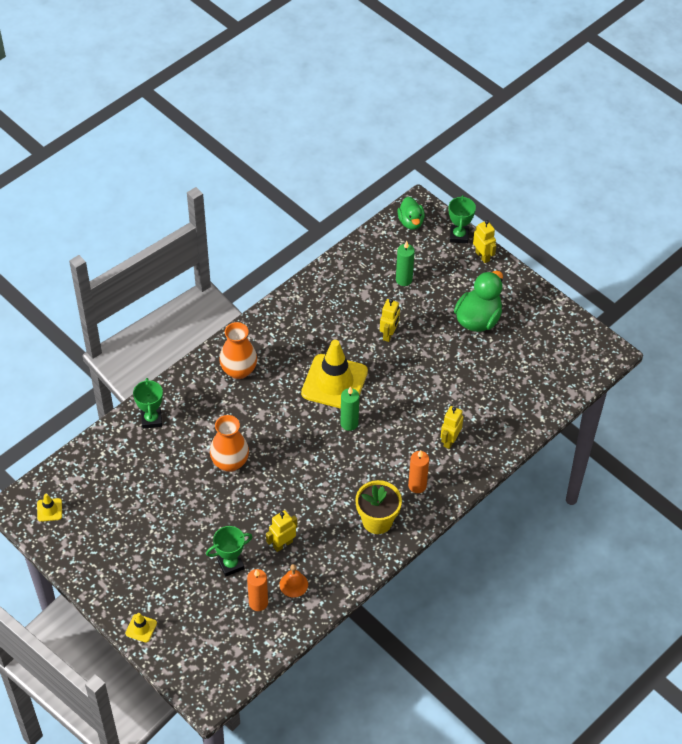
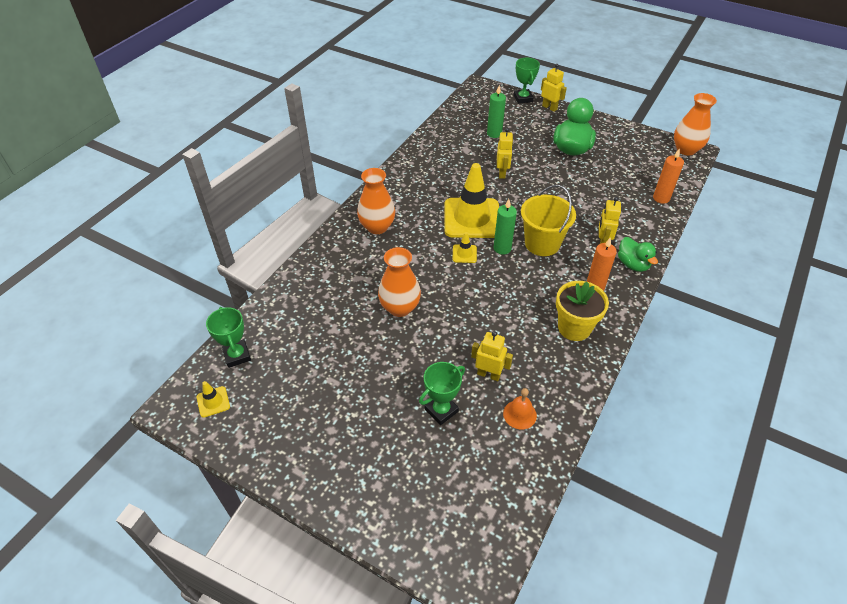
camera: 15 degrees left, 5 degrees down
yellow traffic cone [125,613,157,642] -> yellow traffic cone moved to [452,232,477,263]
green trophy [133,378,163,429] -> green trophy moved to [206,307,251,368]
orange candle [247,569,268,611] -> orange candle moved to [653,148,684,204]
yellow robot [266,510,297,552] -> yellow robot turned 75 degrees clockwise [471,331,513,381]
green duck [397,197,425,230] -> green duck moved to [618,237,658,272]
none -> yellow bucket [521,185,576,256]
none -> orange vase [674,93,717,156]

